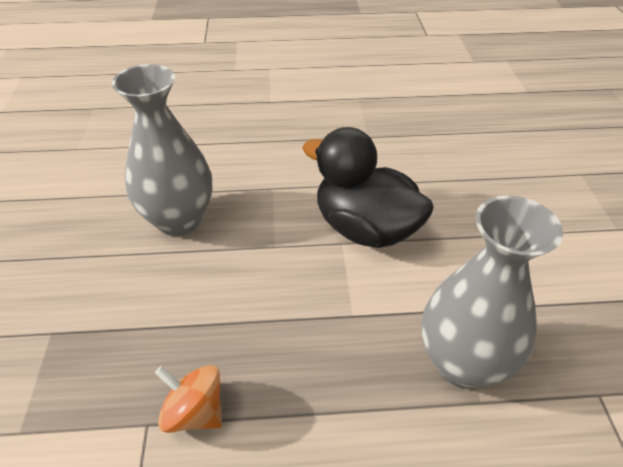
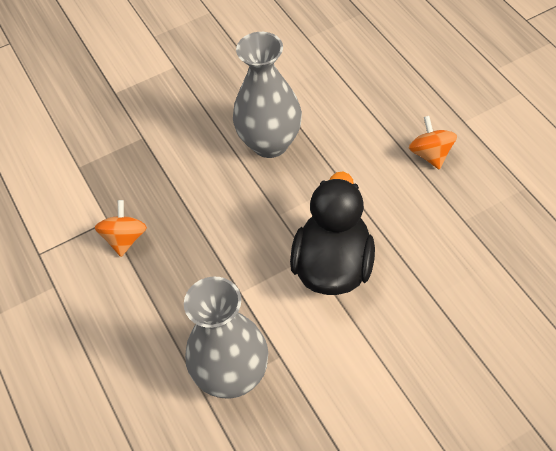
camera: 70 degrees right, 10 degrees up
none -> orange spinning top [409,116,457,170]

